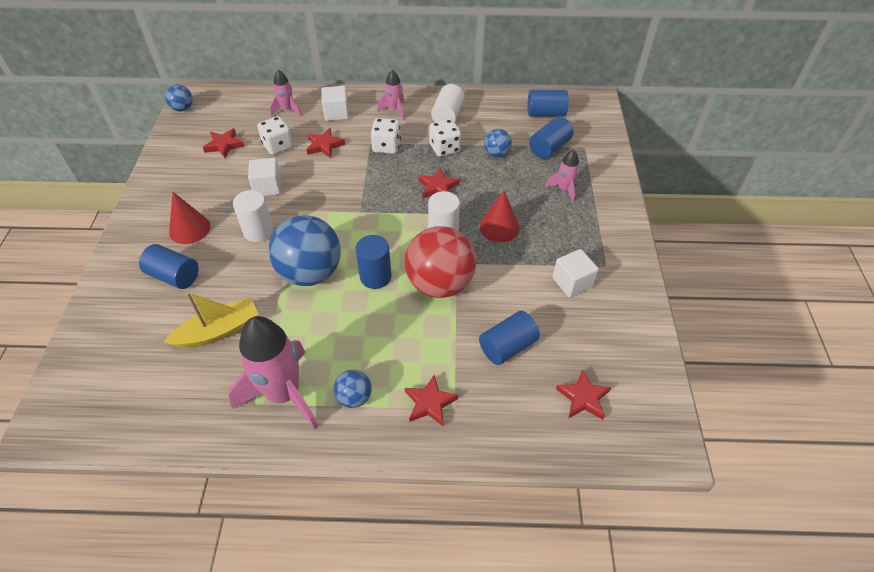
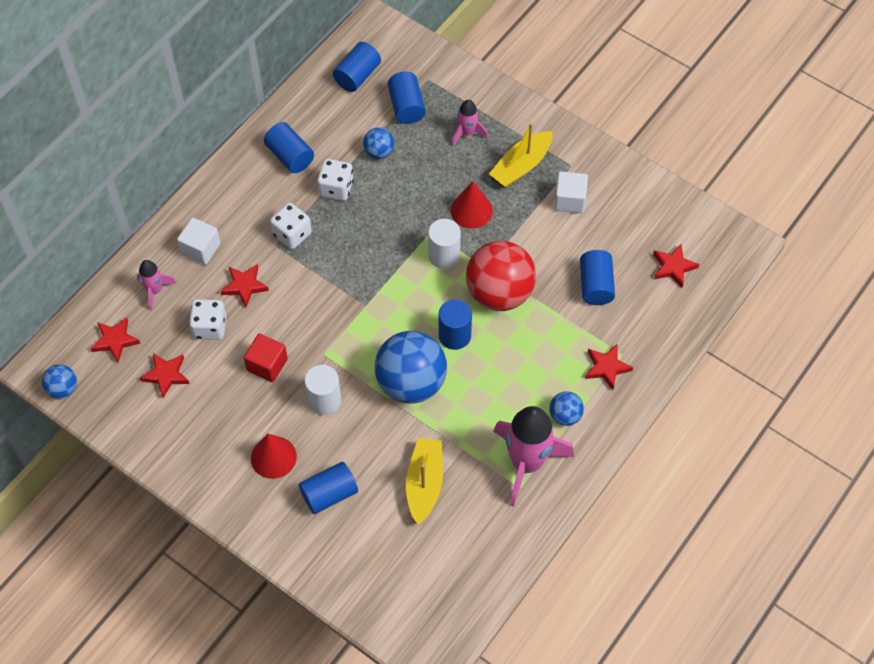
camera: 55 degrees left, 10 degrees up
white cube [248,158,281,196] -> red cube [244,334,288,382]
pink rocket [377,70,404,120] -> none
red star [418,168,460,198] -> red star moved to [91,317,140,362]
white cylinder [431,84,465,122] -> blue cylinder [264,122,314,173]
none -> yellow boat [489,123,553,187]

